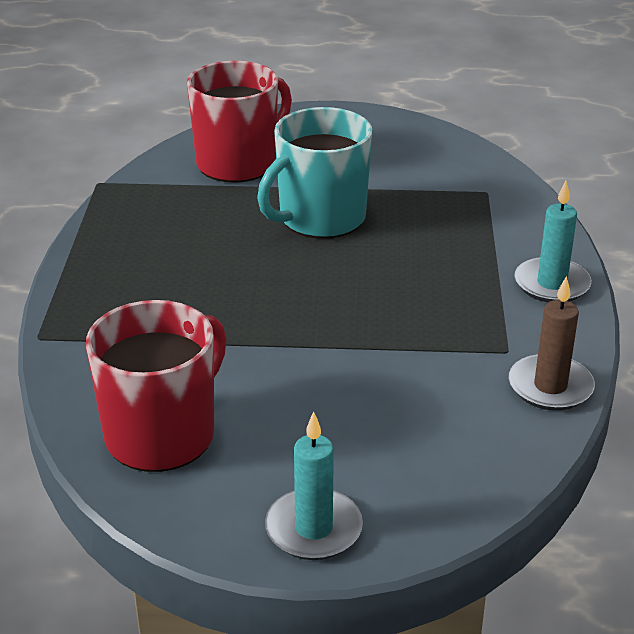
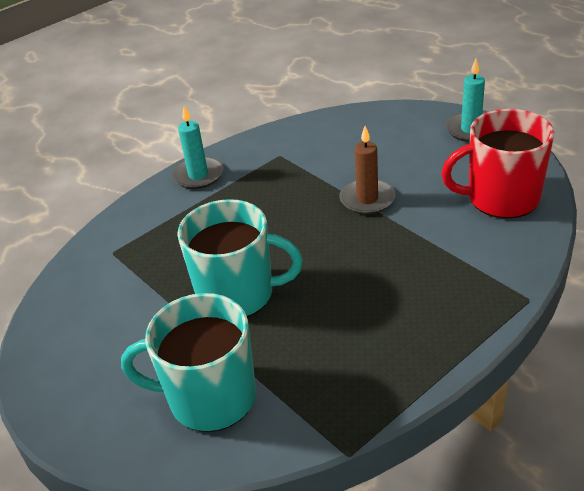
camera: 130 degrees left, 5 degrees up
red mug [187,61,292,183] -> turquoise mug [121,293,256,432]
brown candle [509,276,595,411] -> brown candle moved to [339,126,395,215]

